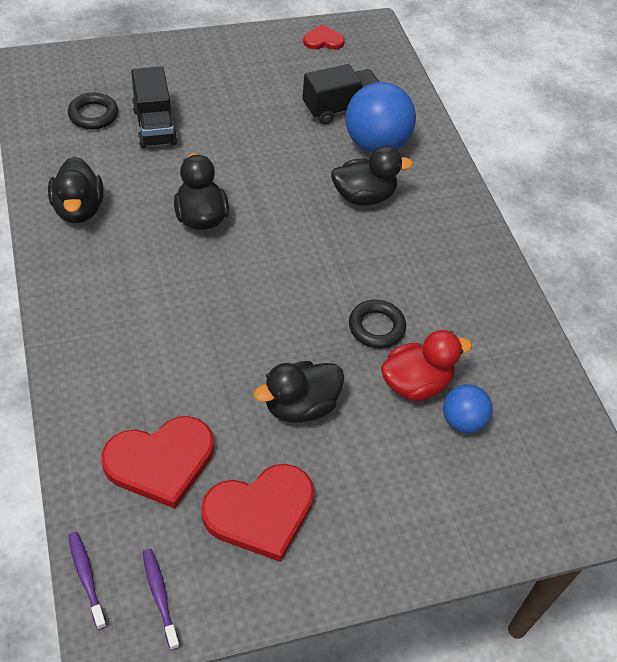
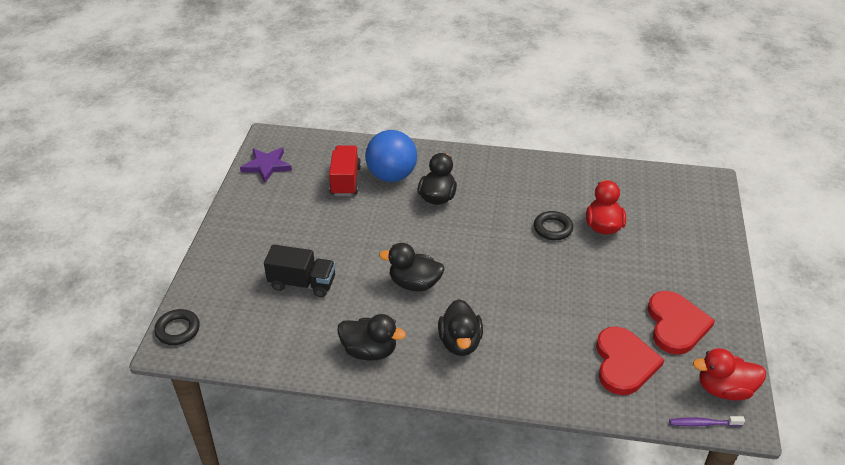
camera: 60 degrees left, 10 degrees down
black ring [68,93,118,129] -> black ring moved to [154,309,200,345]
purple toothbrush [143,549,180,650] -> red duck [693,348,766,401]
black duck [254,361,345,423] -> black duck moved to [438,299,483,356]
black truck [302,64,379,124] -> red truck [329,145,361,196]
red heart [303,25,345,50] -> purple star [240,147,292,183]
blue ball [443,384,493,433] -> none

